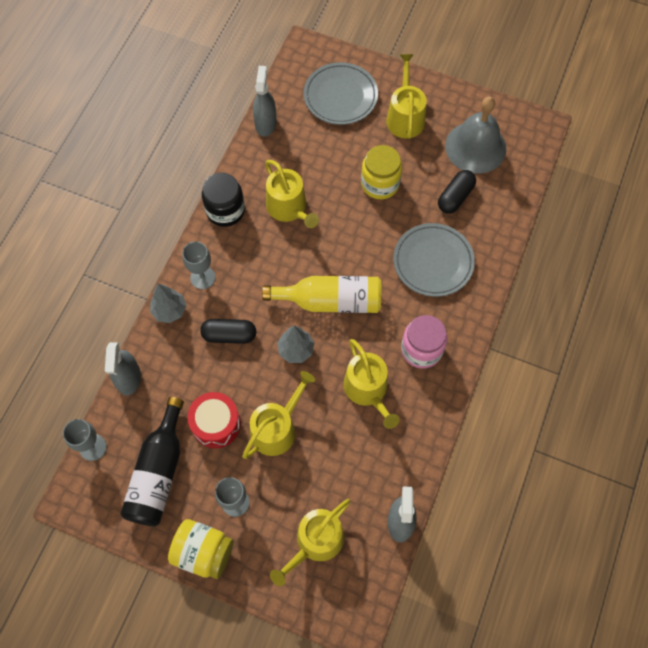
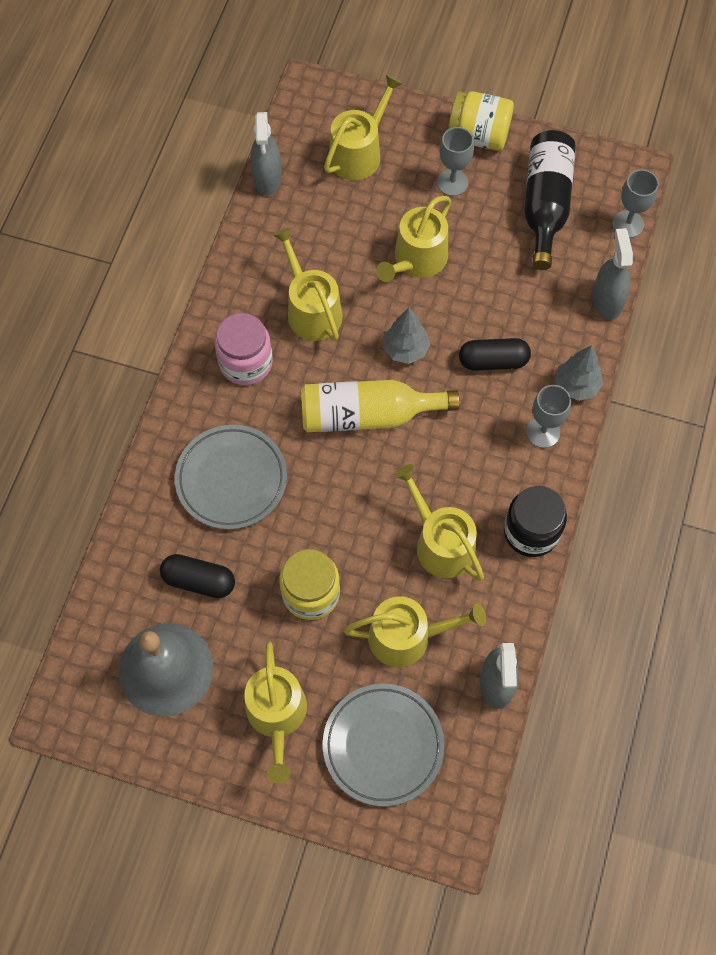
camera: 175 degrees right, 0 degrees up
red drum [187,392,241,448] -> none
black capsule [438,170,476,214] -> black capsule turned 75 degrees clockwise [160,554,235,598]
none -> yellow watering can [343,596,486,667]

